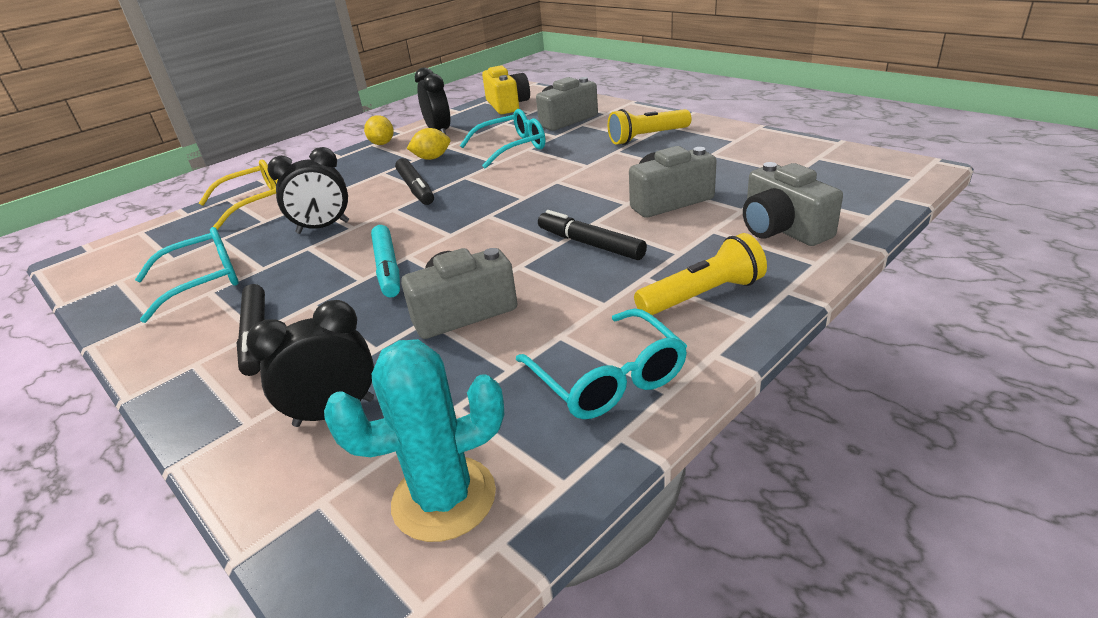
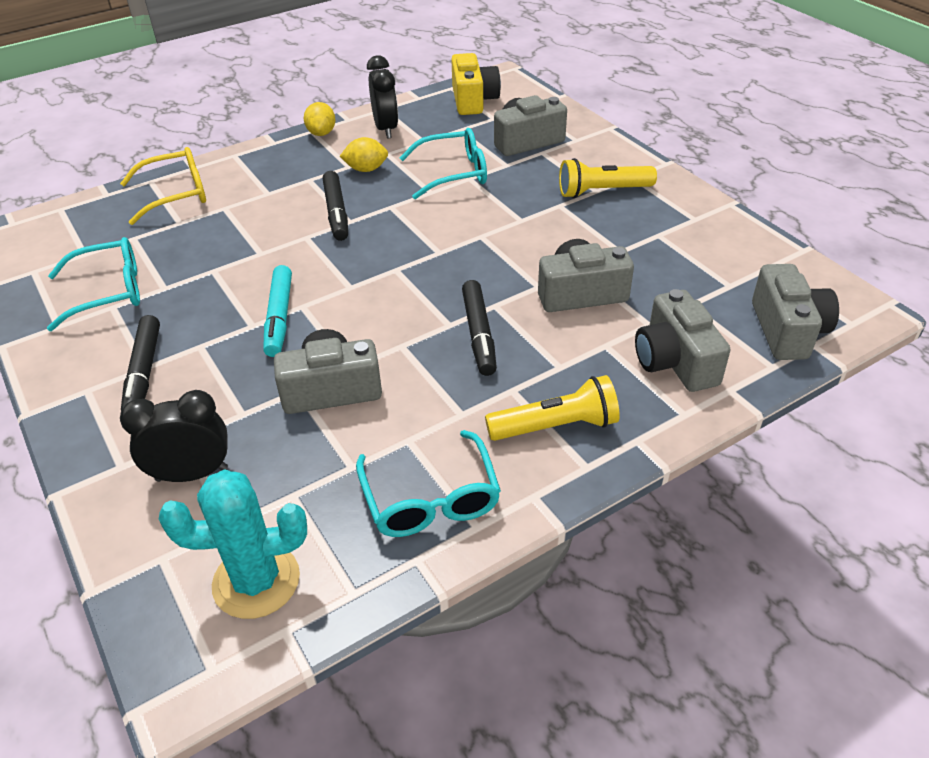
camera: 10 degrees right, 10 degrees up
black clock [267,147,349,234] -> none
black marker [538,210,647,260] -> black marker turned 150 degrees counterclockwise [462,280,497,376]
none -> grey camera [752,264,839,360]

